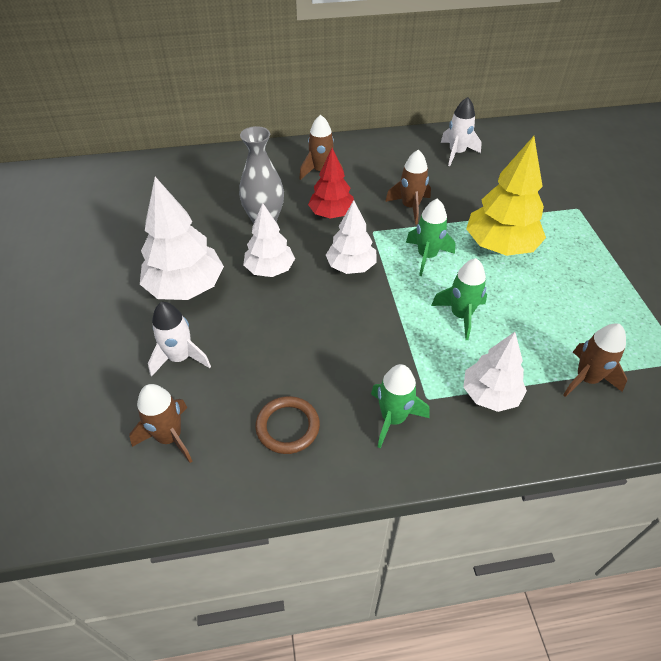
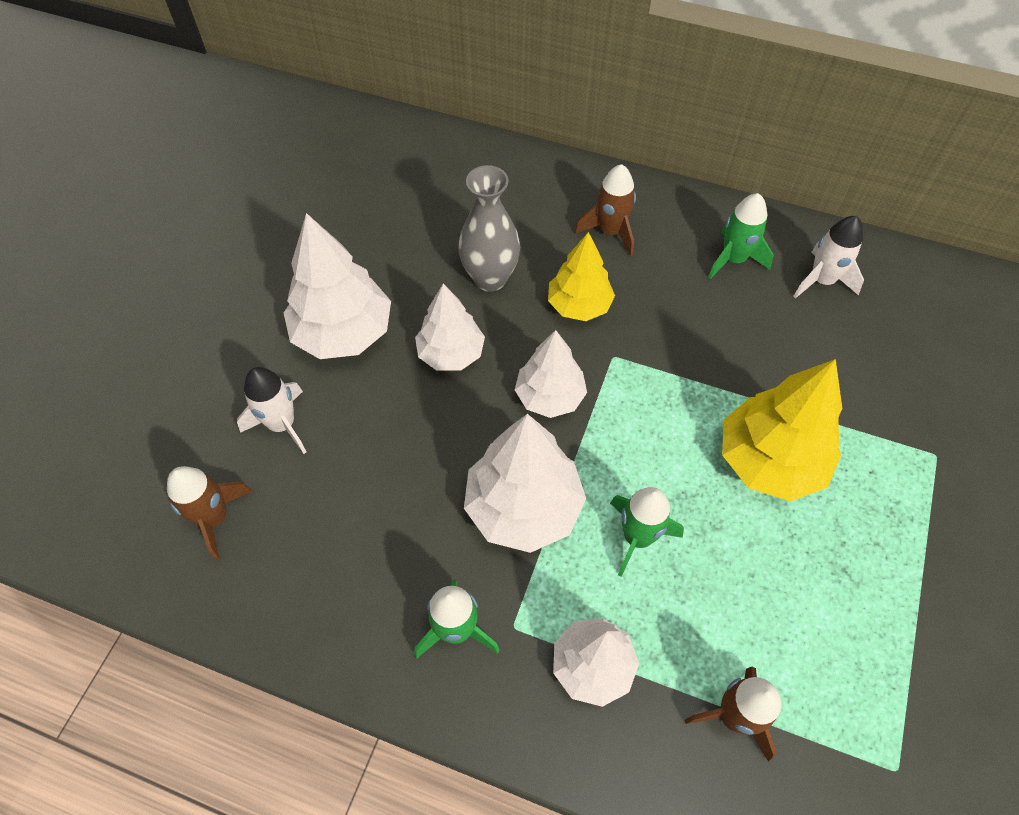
camera: 30 degrees right, 10 degrees up
brown ring [255,396,320,454] -> none
red tree [308,148,354,219] -> yellow tree [548,232,615,321]
brown rocket [385,150,431,225] -> none
green rocket [406,198,456,276] -> green rocket moved to [708,193,774,279]
none -> white tree [464,414,586,553]

